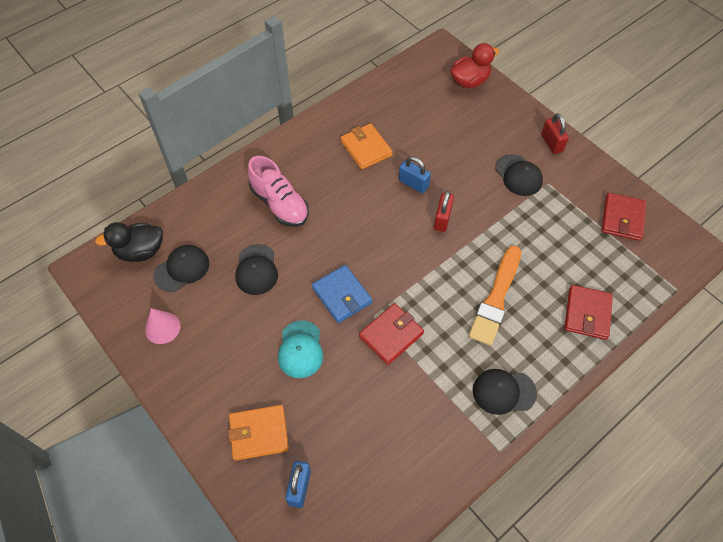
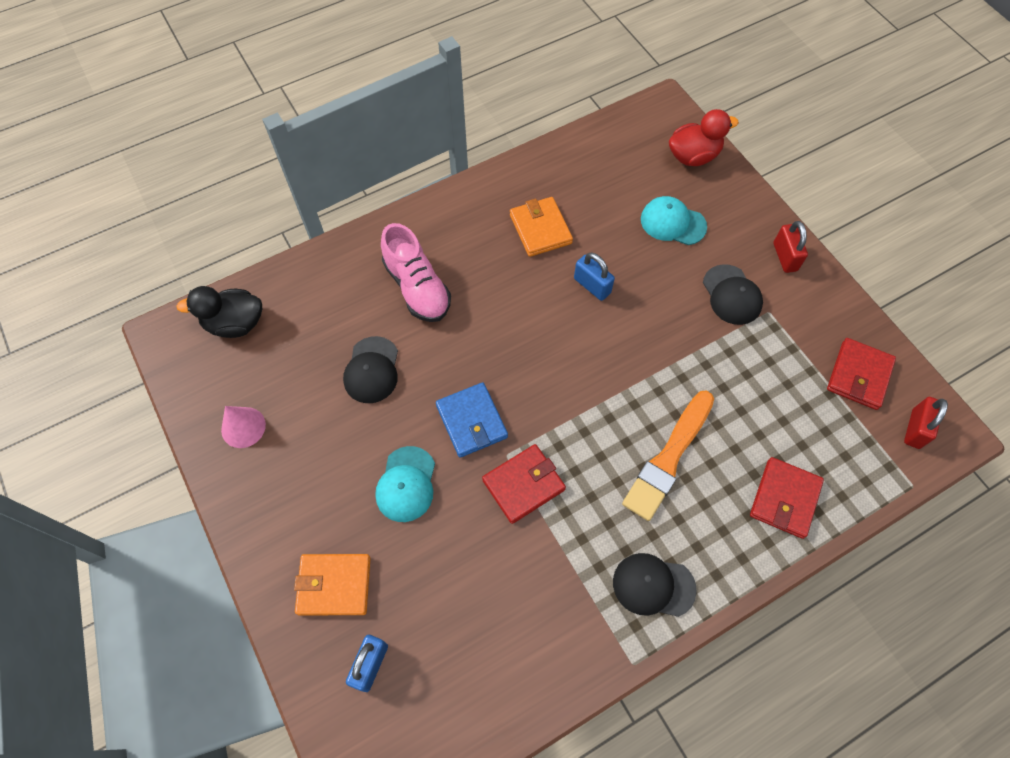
camera: 10 degrees right, 5 degrees up
black cap [153,245,209,292] -> none
red padlock [434,190,454,232] -> red padlock moved to [904,397,948,449]
none -> turquoise cap [641,196,707,245]

